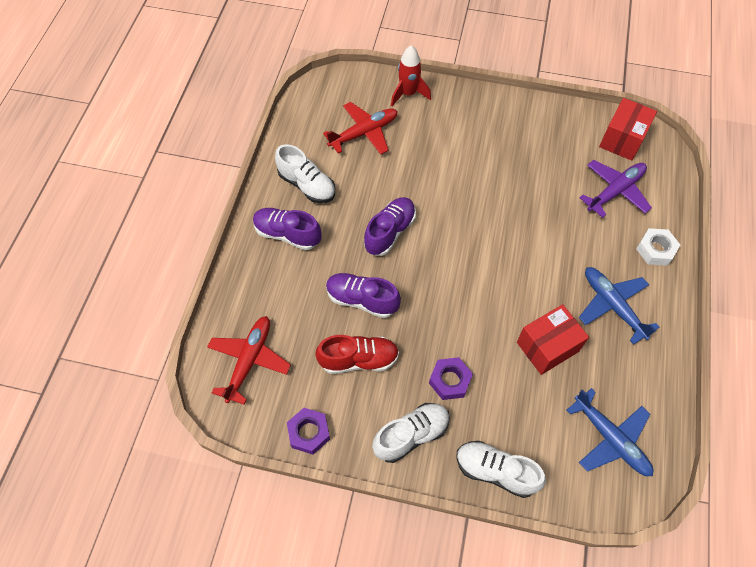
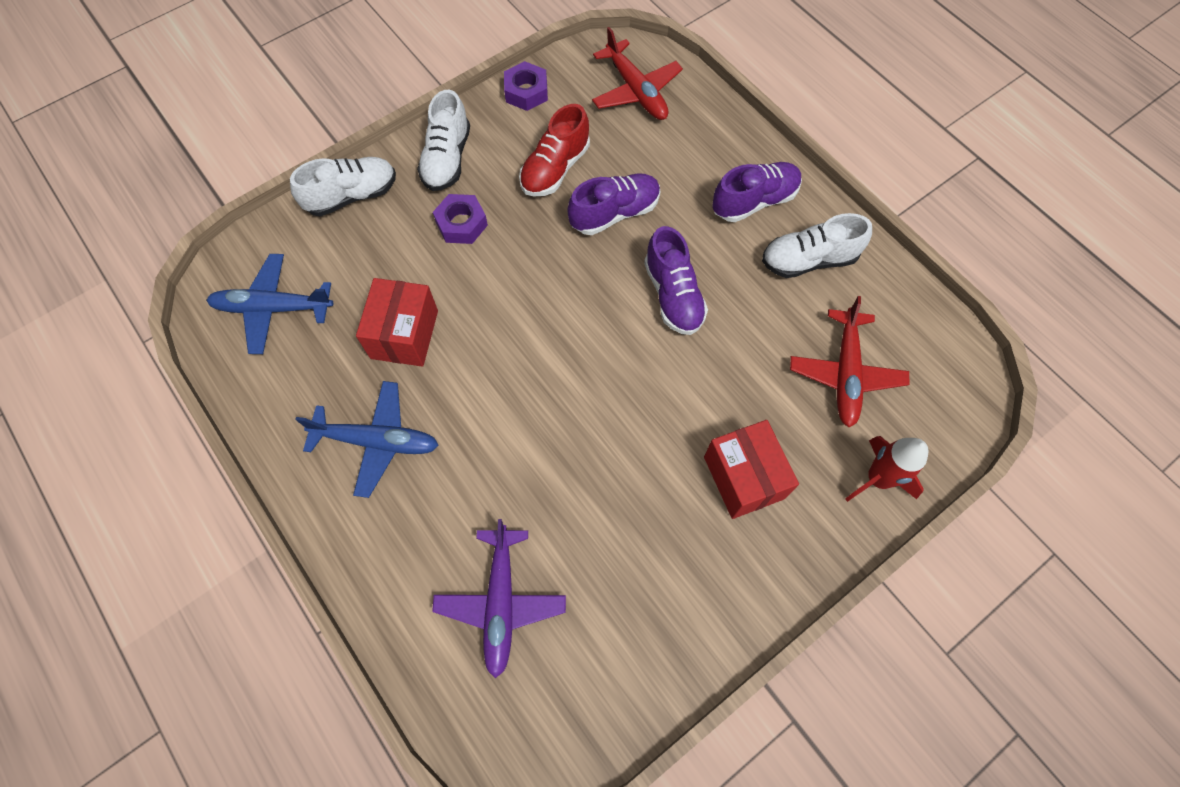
camera: 130 degrees right, 5 degrees up
red box [599,98,657,161] -> red box moved to [704,420,799,519]
white nut [636,228,680,266] -> none

